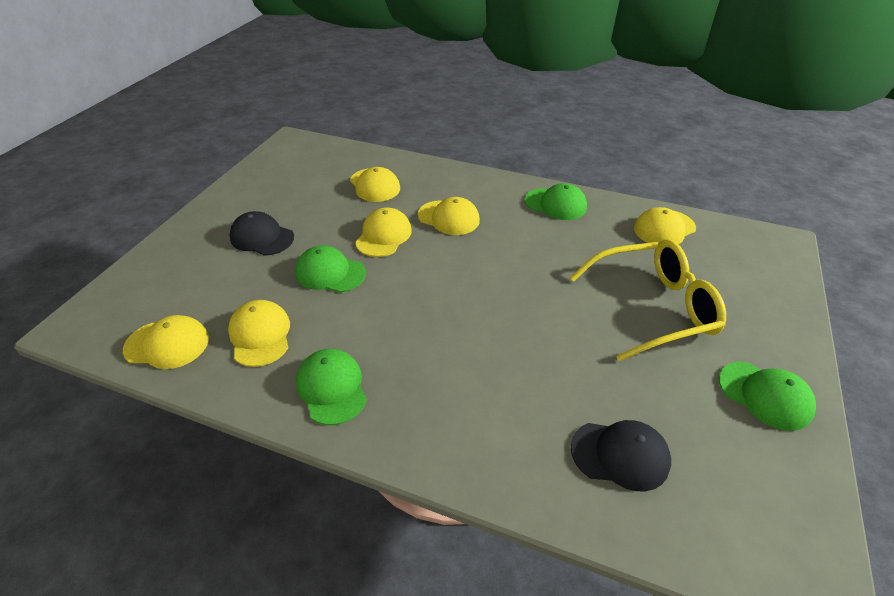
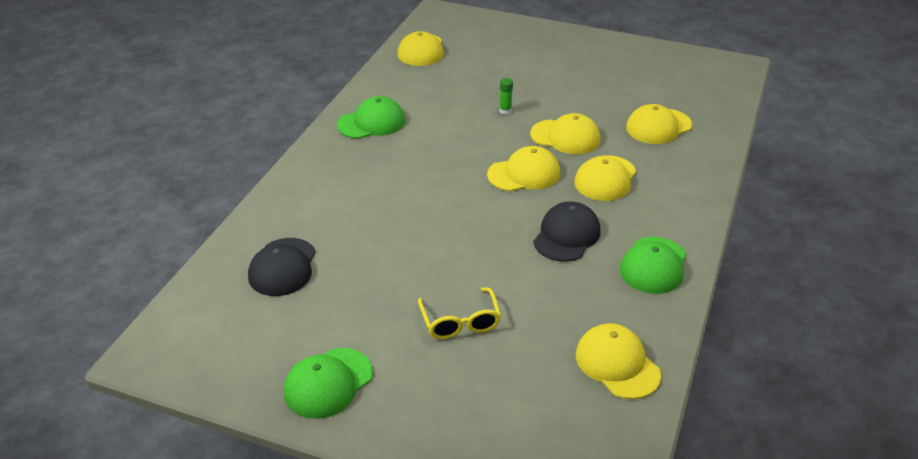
camera: 90 degrees right, 5 degrees down
yellow cap [228,300,290,367] -> yellow cap moved to [487,146,560,191]
black cap [230,211,294,256] -> black cap moved to [533,201,601,262]
green cap [295,245,366,292] -> green glue stick [499,78,513,114]
yellow glasses [570,239,726,362] -> yellow glasses [418,287,501,339], size x0.52

